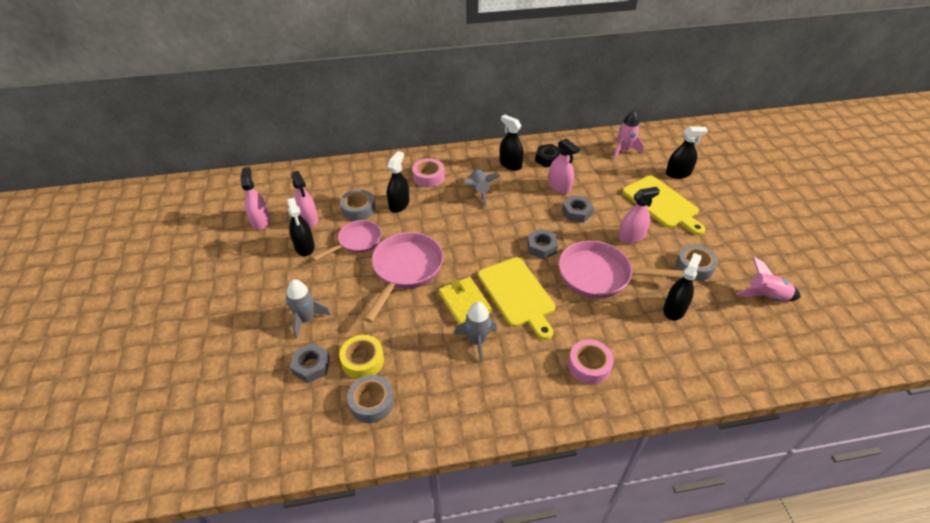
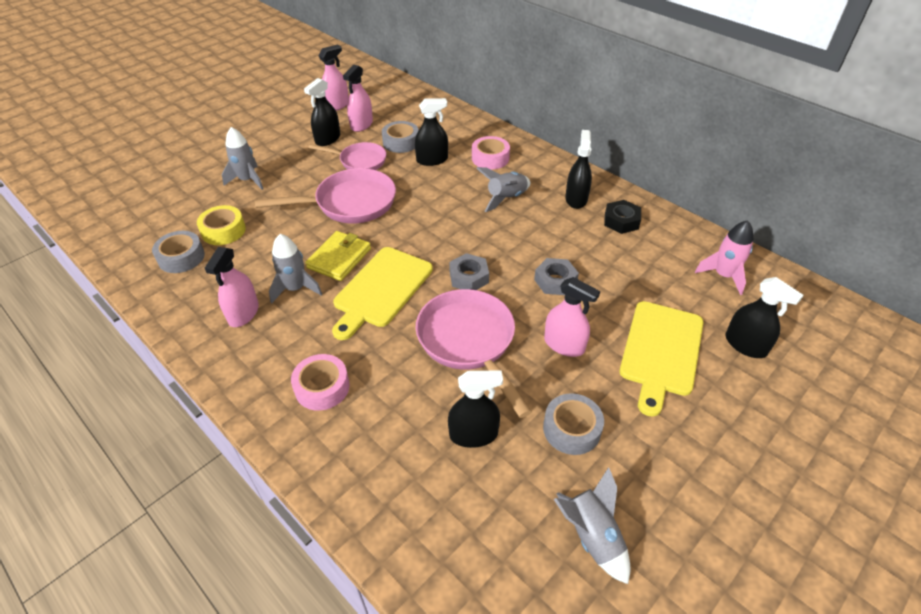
camera: 55 degrees right, 0 degrees up
grey nut [290,343,330,383] -> none
pink spray bottle [548,138,580,194] -> pink spray bottle moved to [205,247,259,327]
pink rocket [736,257,800,302] -> grey rocket [554,467,631,584]

